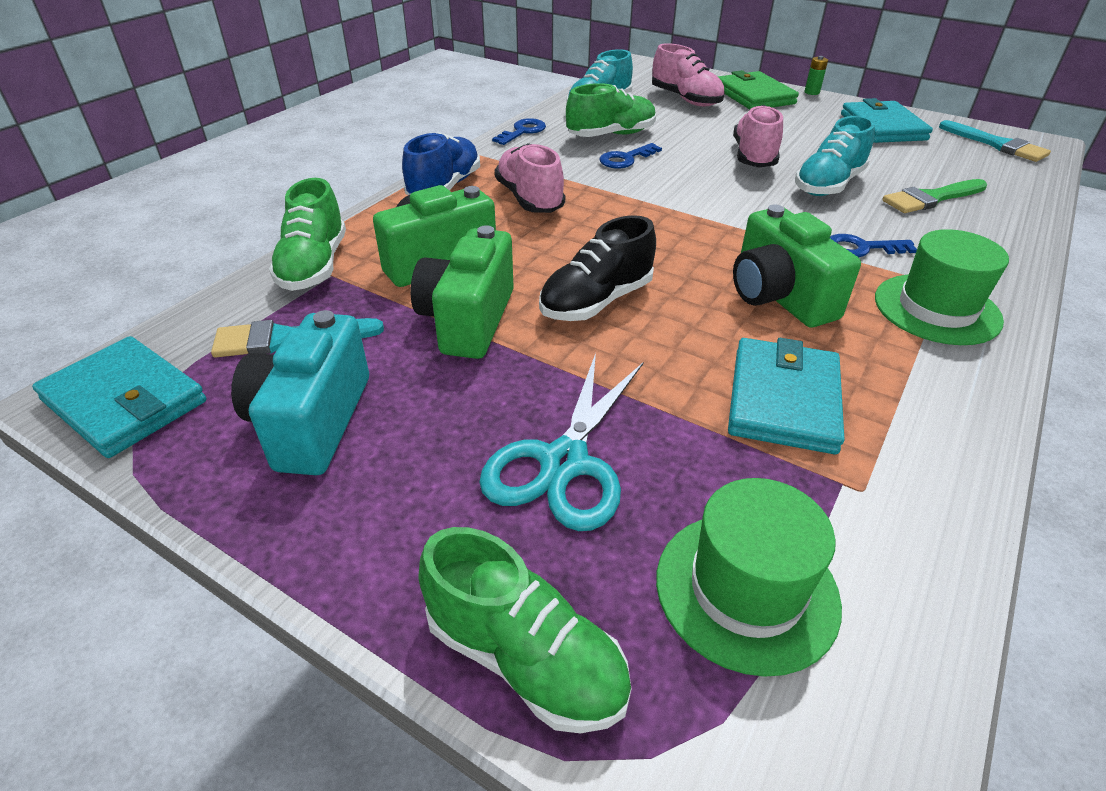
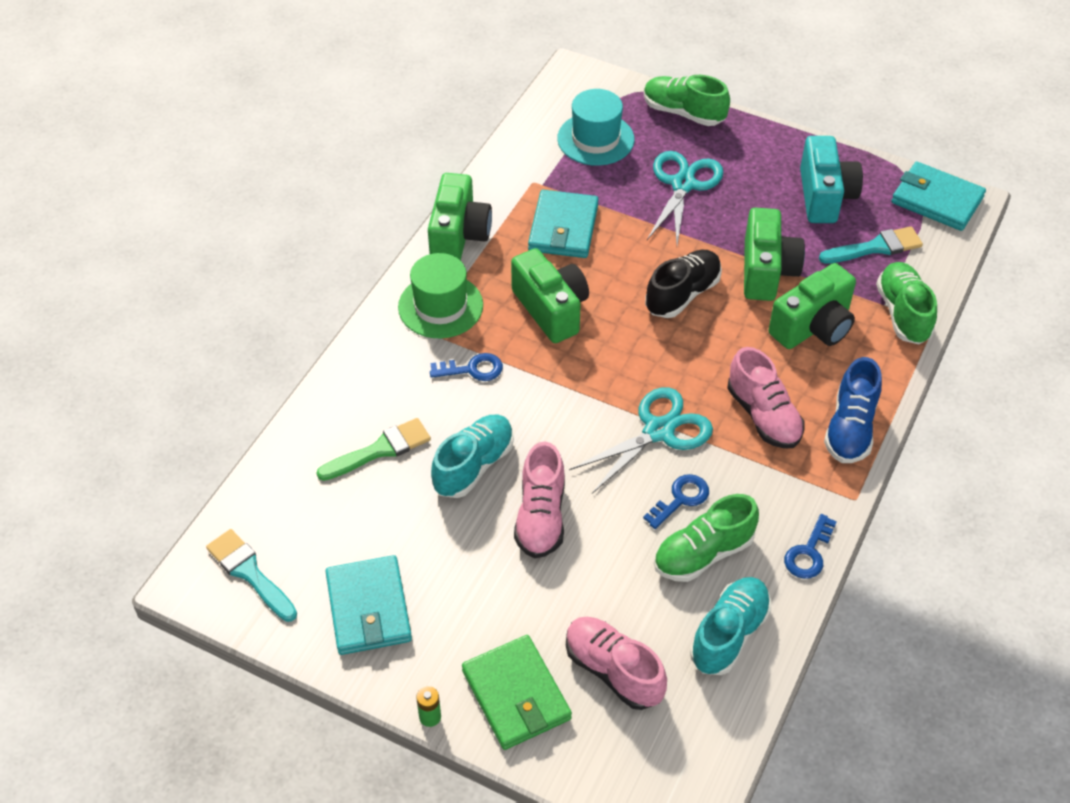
camera: 175 degrees right, 10 degrees up
green hat [656,478,842,677] -> turquoise hat [557,89,634,166]
none -> green camera [428,173,492,260]
none -> turquoise scissors [569,387,713,494]

